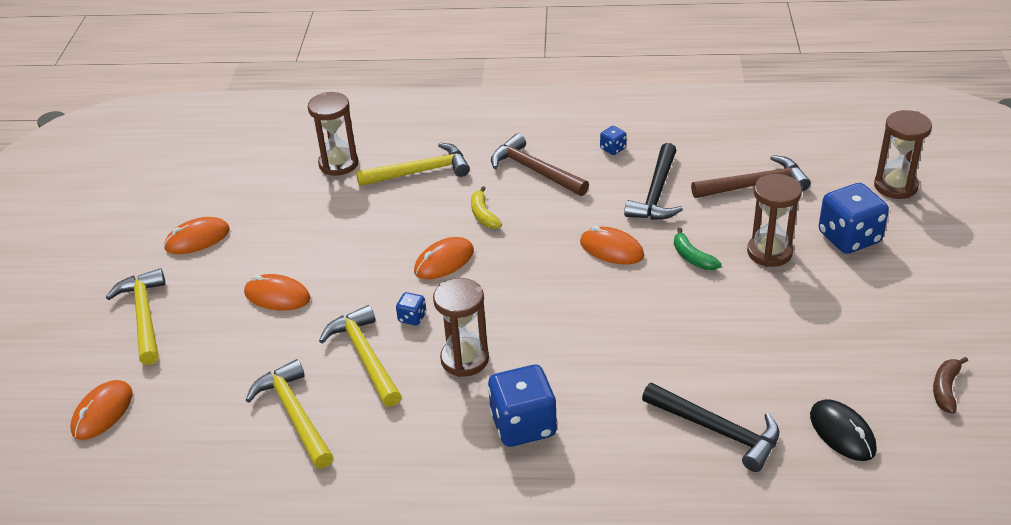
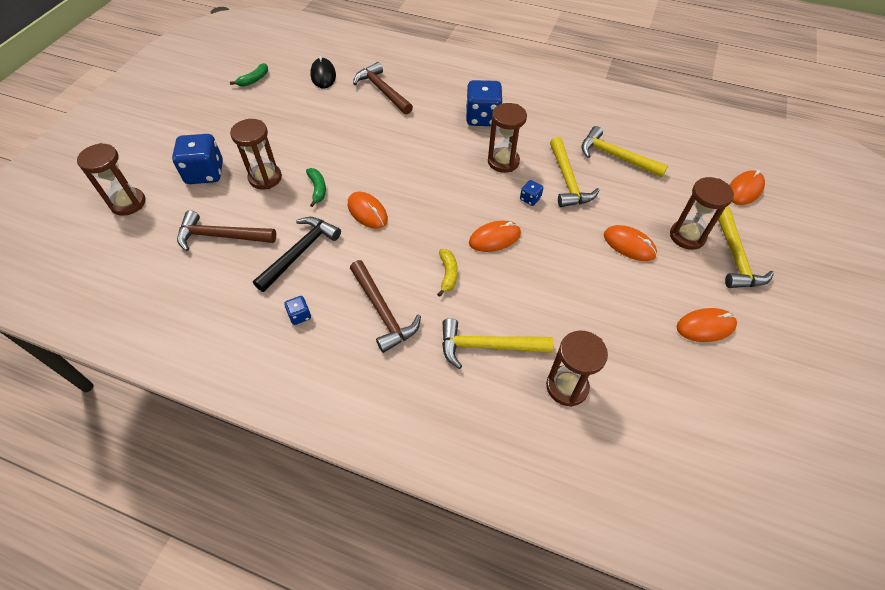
camera: 165 degrees left, 15 degrees up
yellow hammer [246,359,333,469] -> yellow hammer turned 135 degrees clockwise [582,126,668,177]
black hammer [642,383,779,472] -> brown hammer [353,62,413,114]
brown banana [933,357,968,414] -> green banana [230,63,268,86]
none -> brown hourglass [670,177,734,250]

